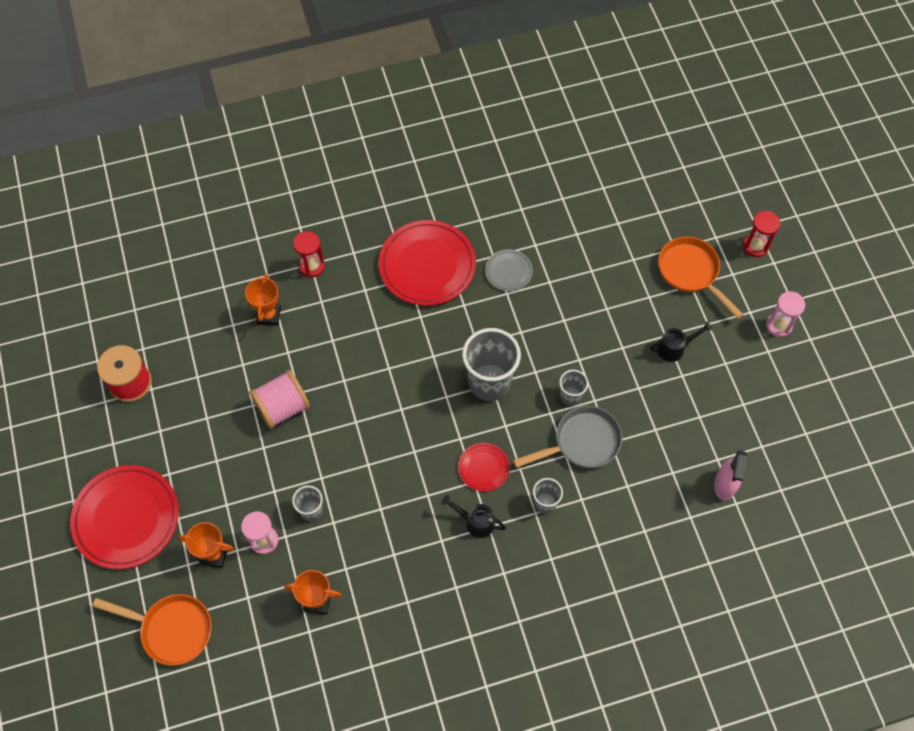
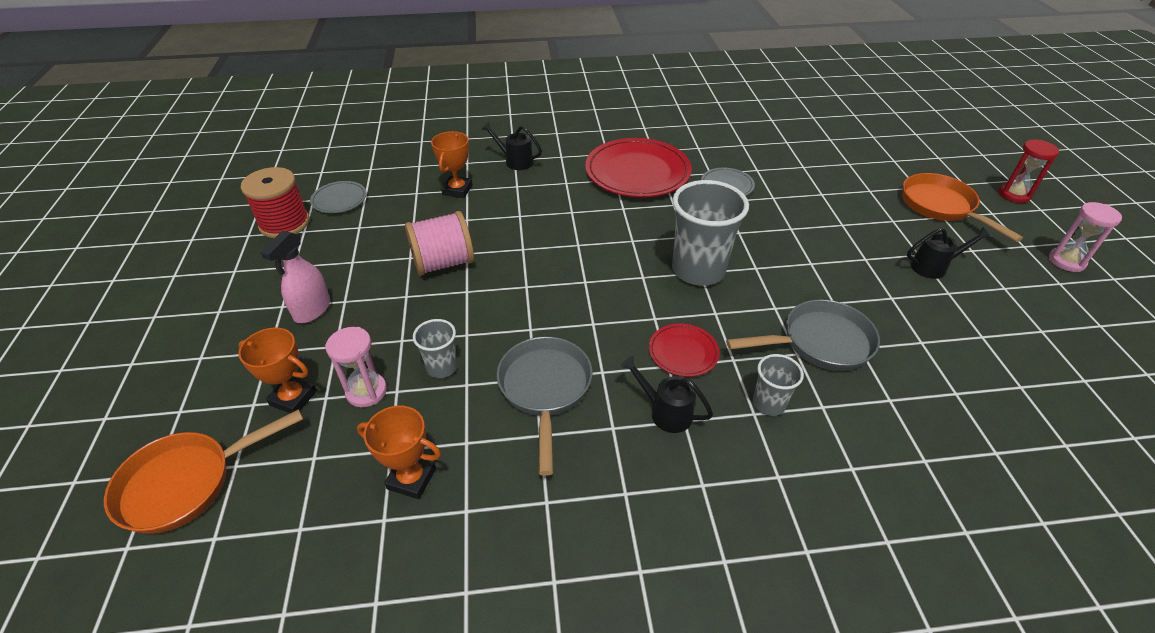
camera: 10 degrees right, 20 degrees down
red plate [70,465,179,569] -> none
orange pan [92,594,212,666] -> orange pan turned 120 degrees clockwise [104,409,303,534]
red hourglass [293,231,325,278] -> black watering can [481,122,542,170]
grey cup [559,370,588,406] -> none
pink spray bottle [714,451,747,501] -> pink spray bottle moved to [260,230,330,323]
none -> grey plate [310,181,367,213]
none -> grey pan [497,337,593,476]

